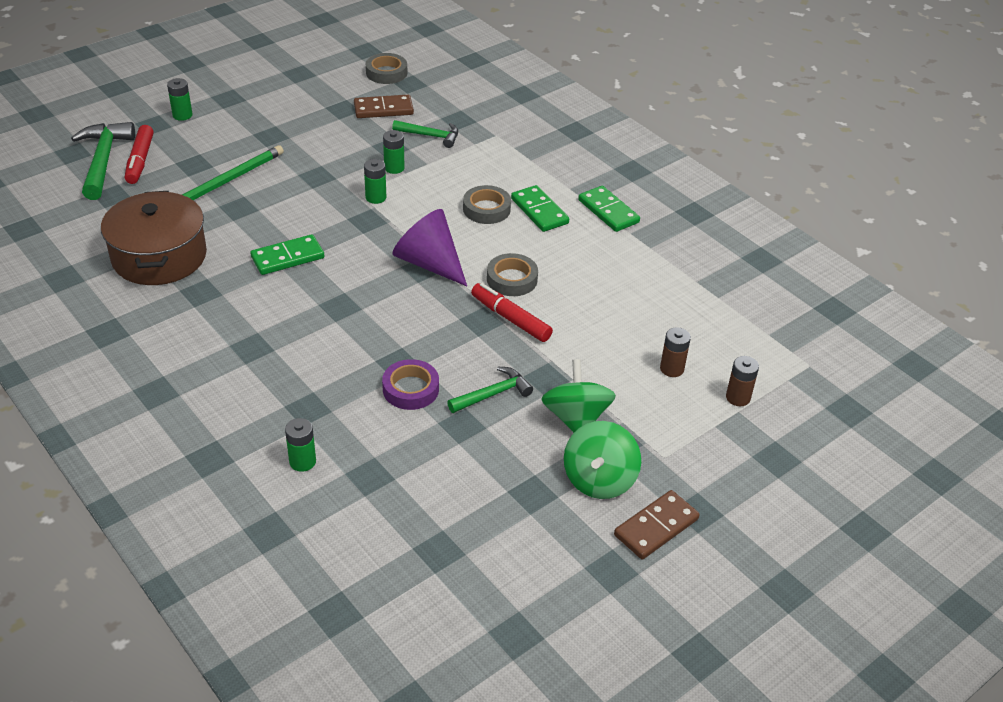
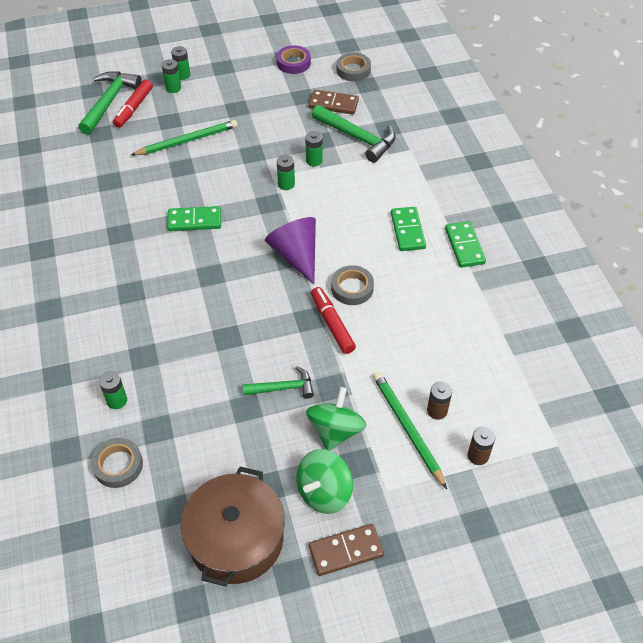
camera: 25 degrees right, 10 degrees up
brown pot [101,191,207,285] -> brown pot moved to [181,467,285,587]
purple tape [382,359,439,410] -> purple tape moved to [277,45,311,74]
green hammer [392,120,458,148] -> green hammer [312,105,395,163], size x1.64
grey tape [463,185,511,224] -> grey tape moved to [91,438,143,488]
none -> green battery [162,59,181,93]
none -> green pencil [373,372,447,489]

